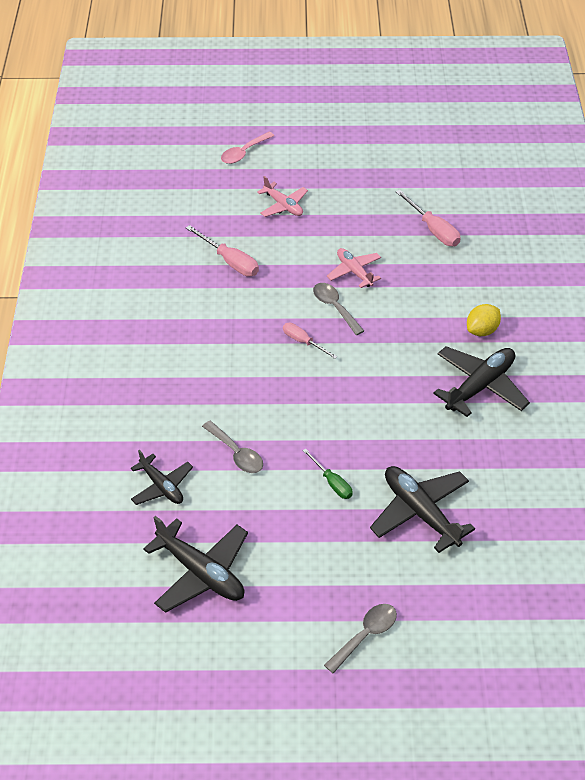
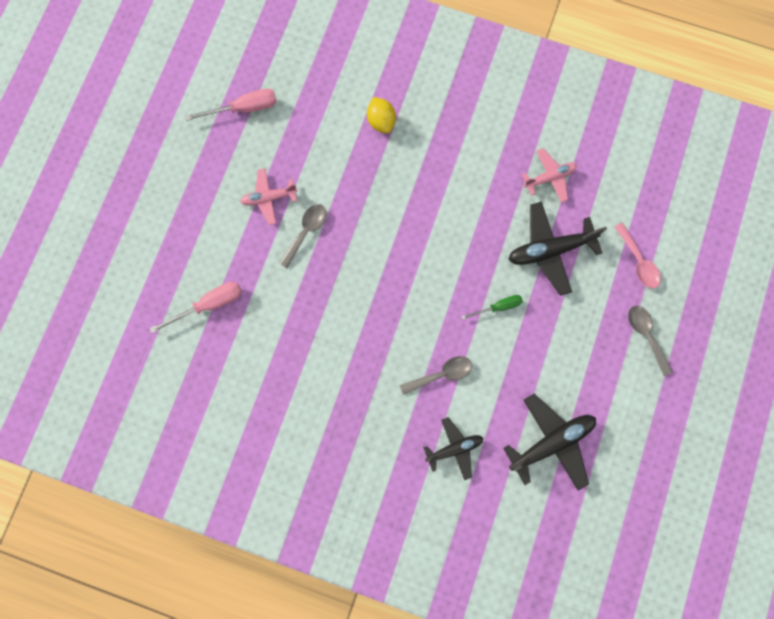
camera: 70 degrees left, 30 degrees up
pink spoon [221,132,274,164] -> pink spoon moved to [615,223,661,288]
pink plane [257,176,308,217] -> pink plane moved to [522,148,577,203]
pink screwdriver [283,323,337,359] -> none
grey spoon [313,283,364,335] -> grey spoon turned 135 degrees clockwise [279,204,327,268]
black plane [433,346,530,417] -> none

